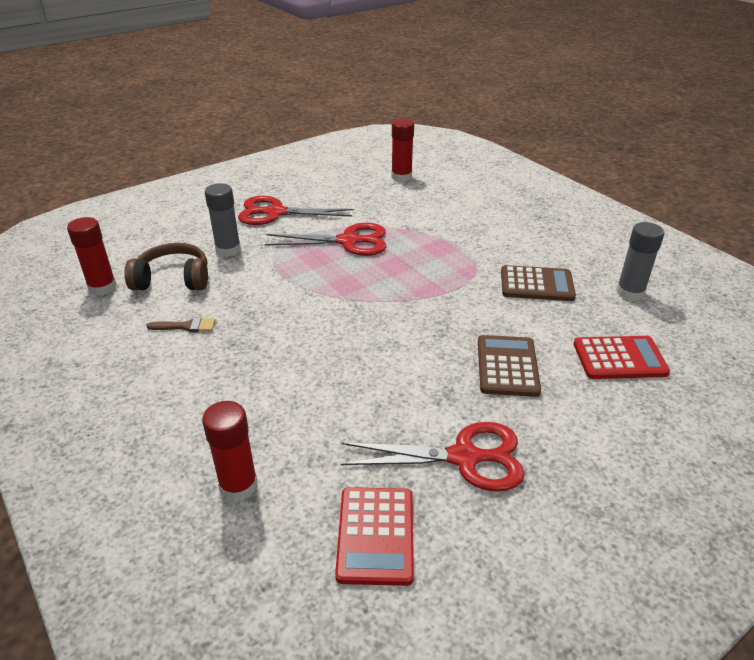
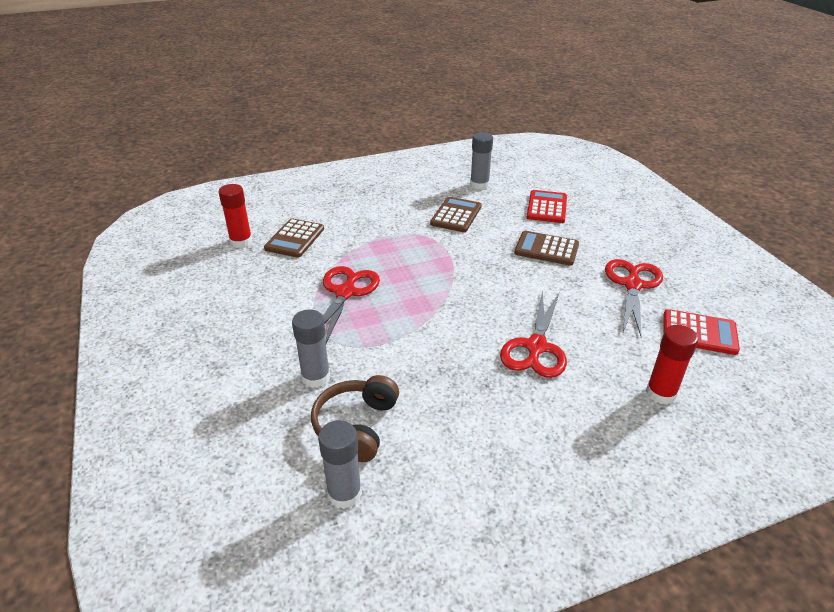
camera: 75 degrees left, 0 degrees up
red glue stick [67,217,117,295] -> grey glue stick [318,420,362,509]
brown brush [147,317,215,332] -> none
red scissors [238,196,354,225] -> red scissors moved to [500,290,567,378]
none -> brown calculator [264,218,324,258]

